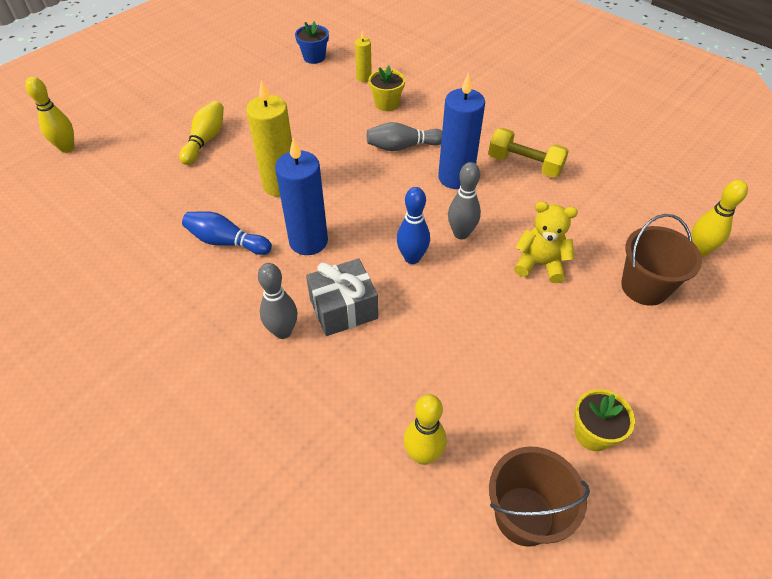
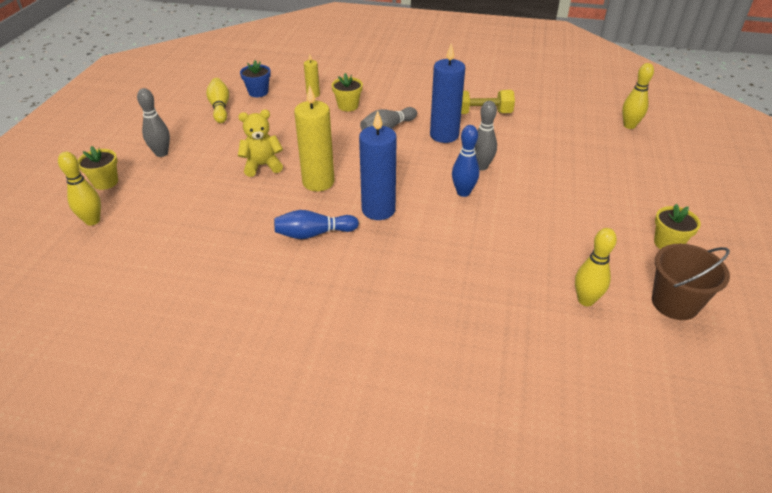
camera: 30 degrees left, 10 degrees down
yellow bowling pin [179,101,224,165] -> yellow bowling pin moved to [206,78,229,123]
grey bowling pin [258,263,298,339] -> grey bowling pin moved to [137,88,170,157]
grey gift [306,258,378,336] -> none
yellow teddy bear [514,201,578,283] -> yellow teddy bear moved to [238,110,283,177]
brown bucket [621,214,702,306] -> none
none -> yellow flower pot [78,146,118,190]

